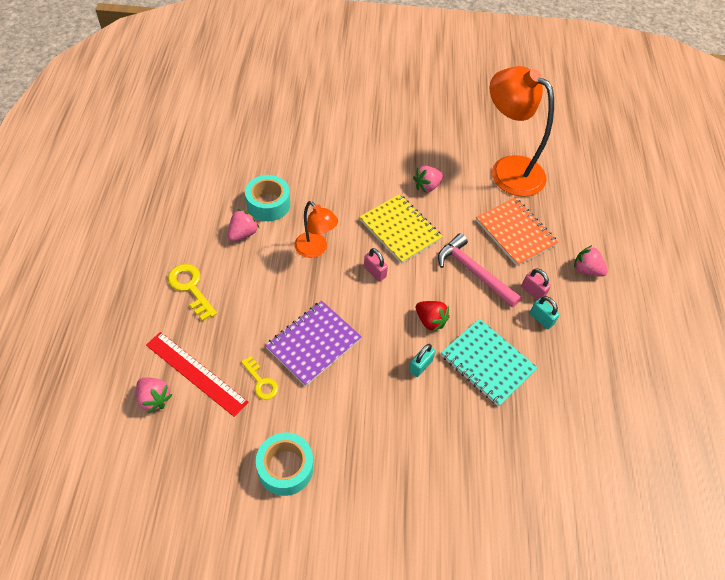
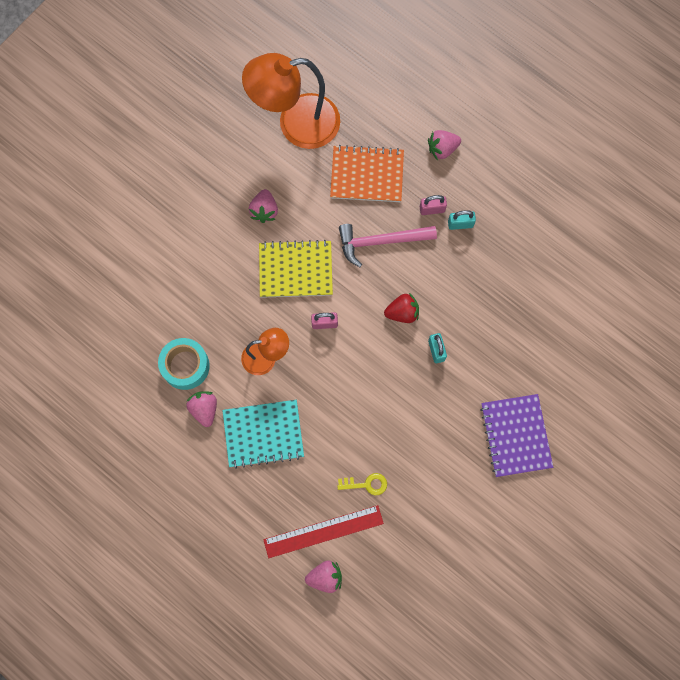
camera: 50 degrees left, 20 degrees up
yellow key [168,264,217,321] -> none
turquoise tape [256,433,313,496] -> none
purple notebook [265,301,362,386] -> purple notebook moved to [480,394,553,477]
turquoise notebook [441,318,538,407] -> turquoise notebook moved to [222,400,304,469]

